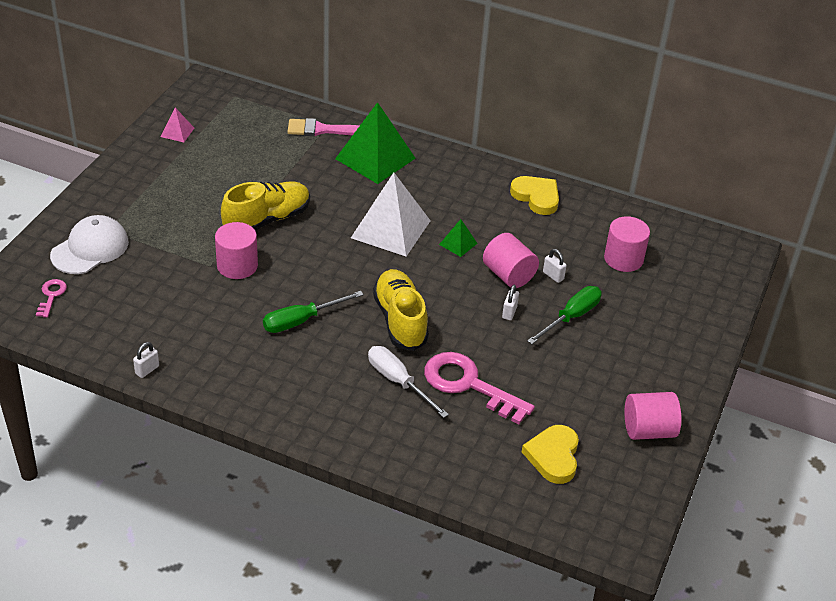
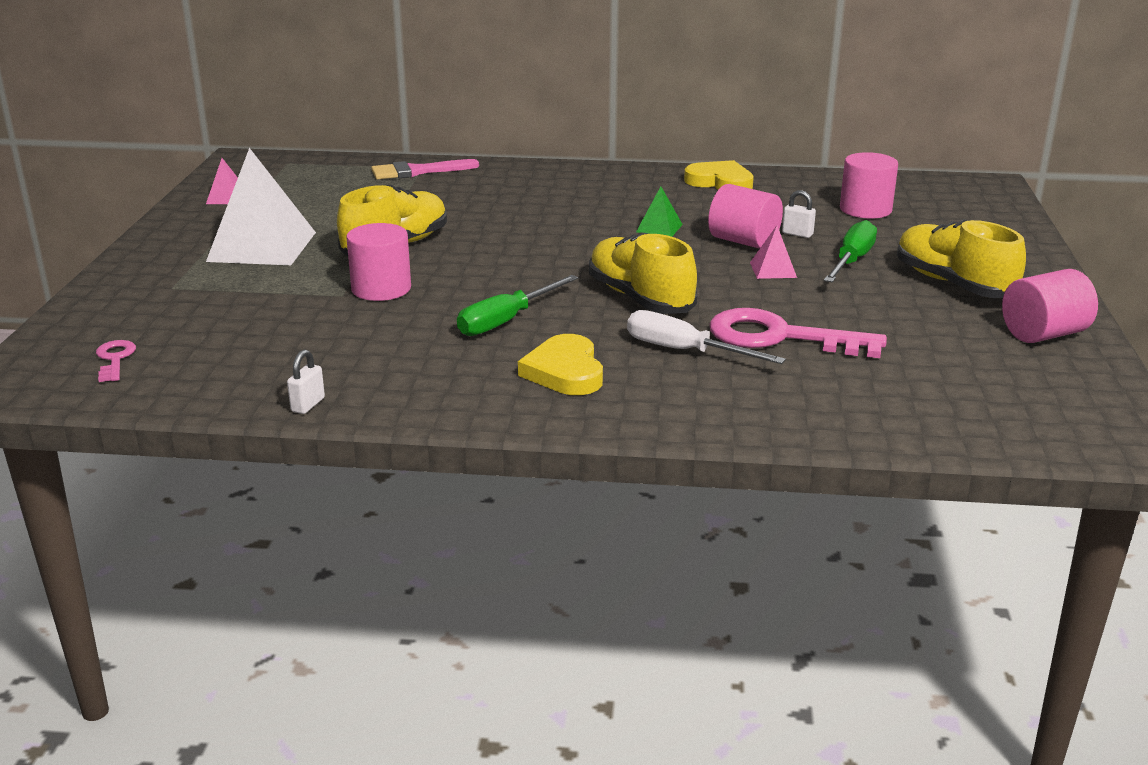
camera: 15 degrees left, 15 degrees down
white cap [50,215,129,274] -> none
green pyramid [335,102,416,184] -> none
white pyramid [351,172,431,256] -> white pyramid moved to [206,148,316,265]
white padlock [502,285,519,320] -> pink pyramid [750,226,797,279]
yellow heart [522,425,579,484] -> yellow heart moved to [518,334,603,395]
none -> yellow shoe [897,219,1026,298]

